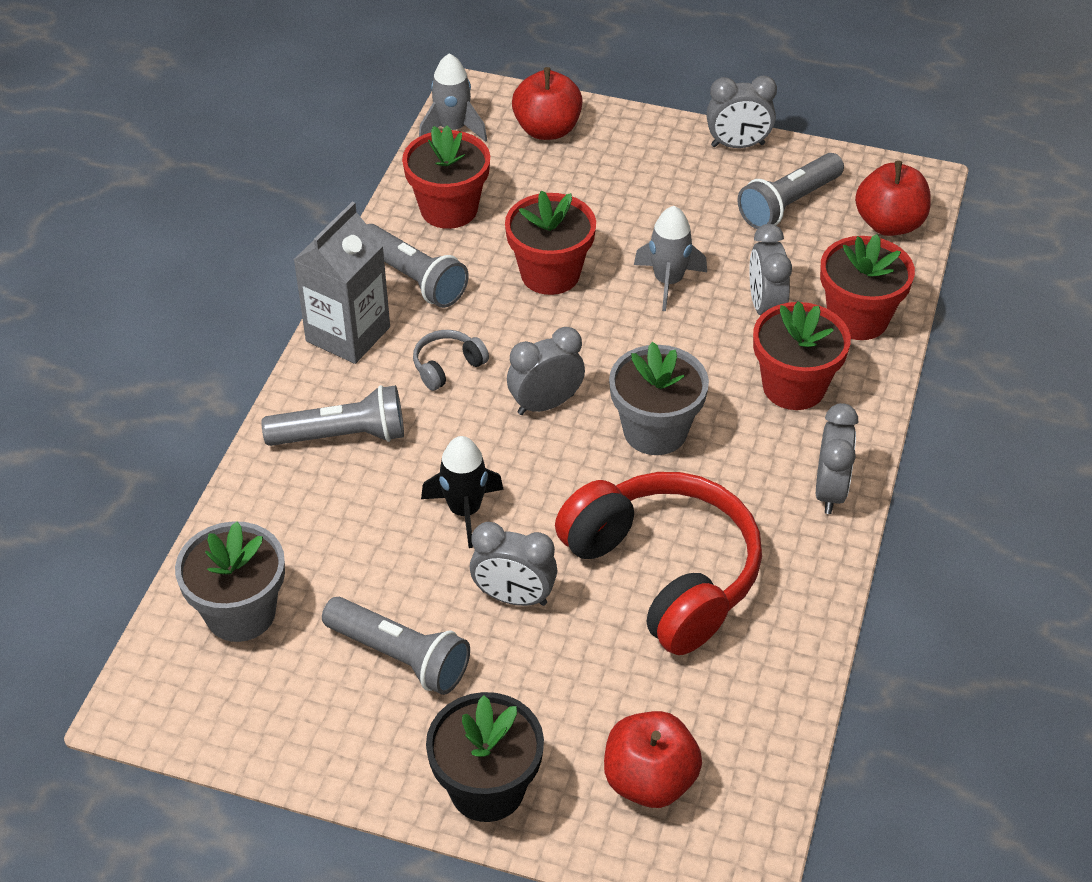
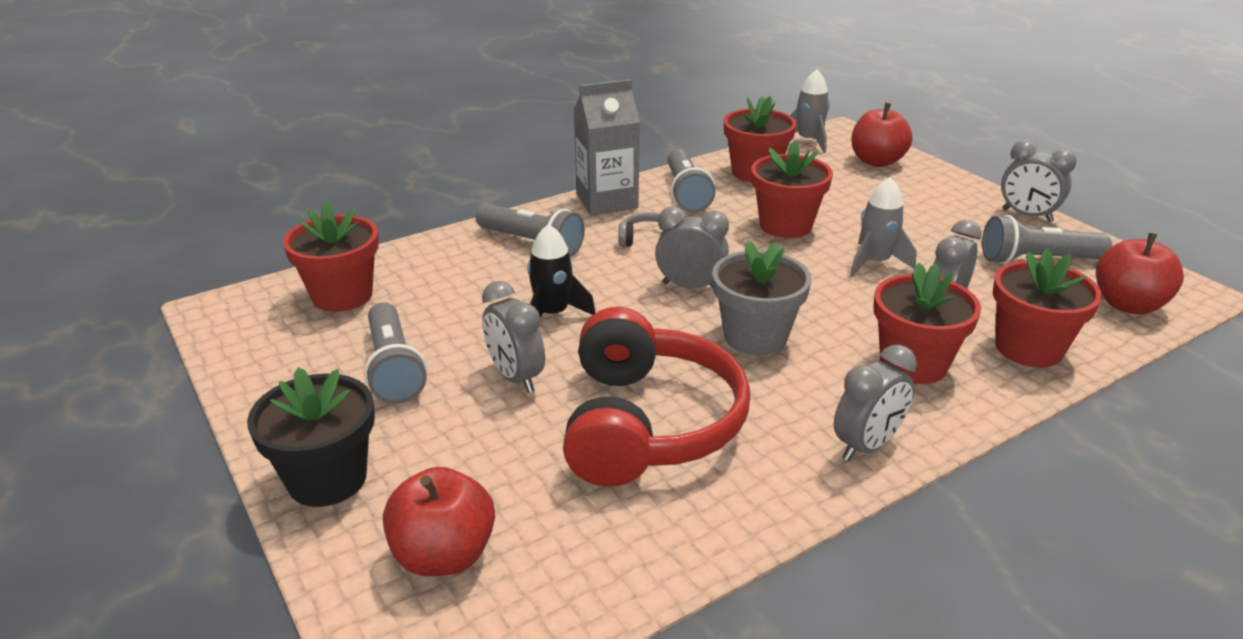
camera: 40 degrees right, 15 degrees down
grey flower pot [175,521,285,642] -> red flower pot [283,202,379,312]

